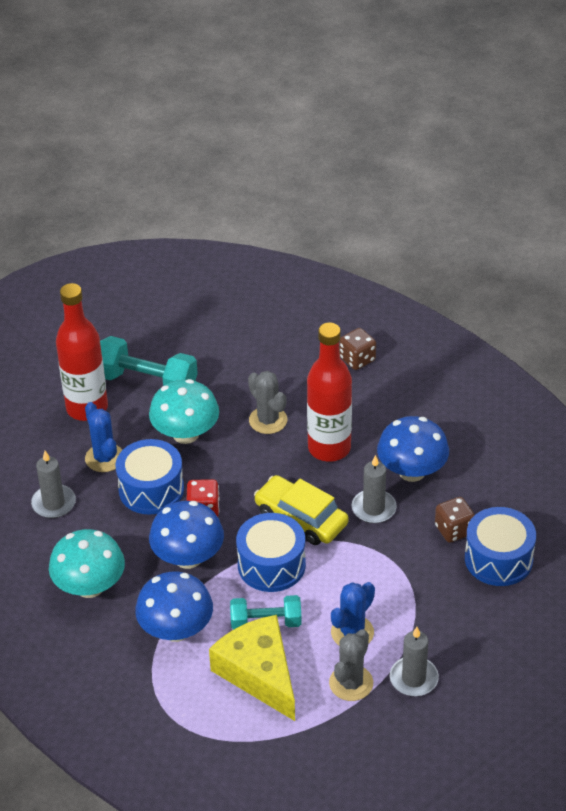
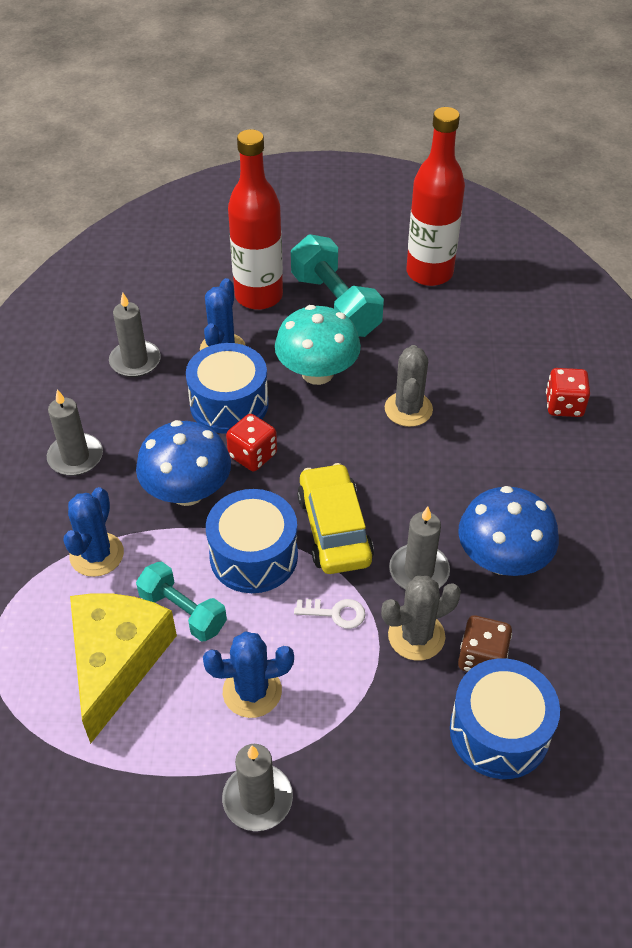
camera: 40 degrees right, 5 degrees up
turquoise mushroom [49,529,125,598] -> grey candle [47,389,103,476]
blue mushroom [135,571,213,642] -> blue cactus [63,487,124,577]
red bottle [307,323,352,462] -> red bottle moved to [406,107,465,286]
grey cactus [329,629,373,701] -> grey cactus moved to [381,576,461,661]
brown dice [339,328,376,370] -> red dice [546,368,590,417]
none -> white key [294,599,366,629]

